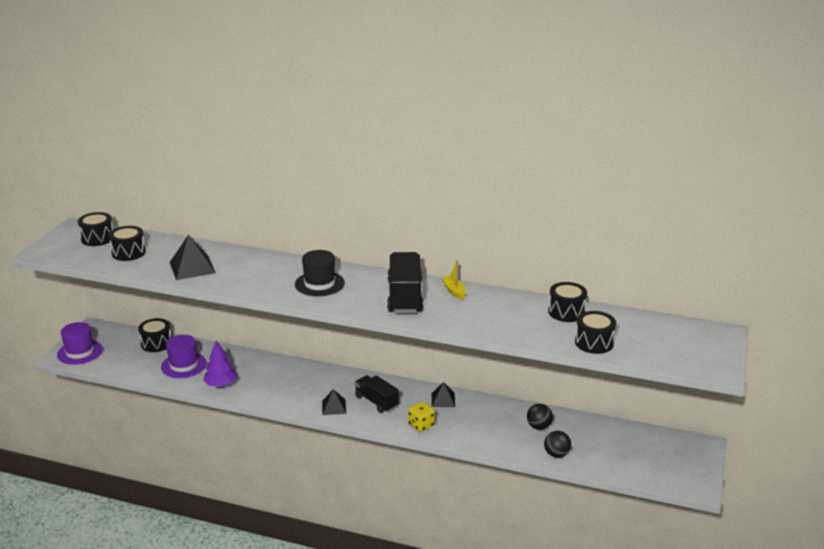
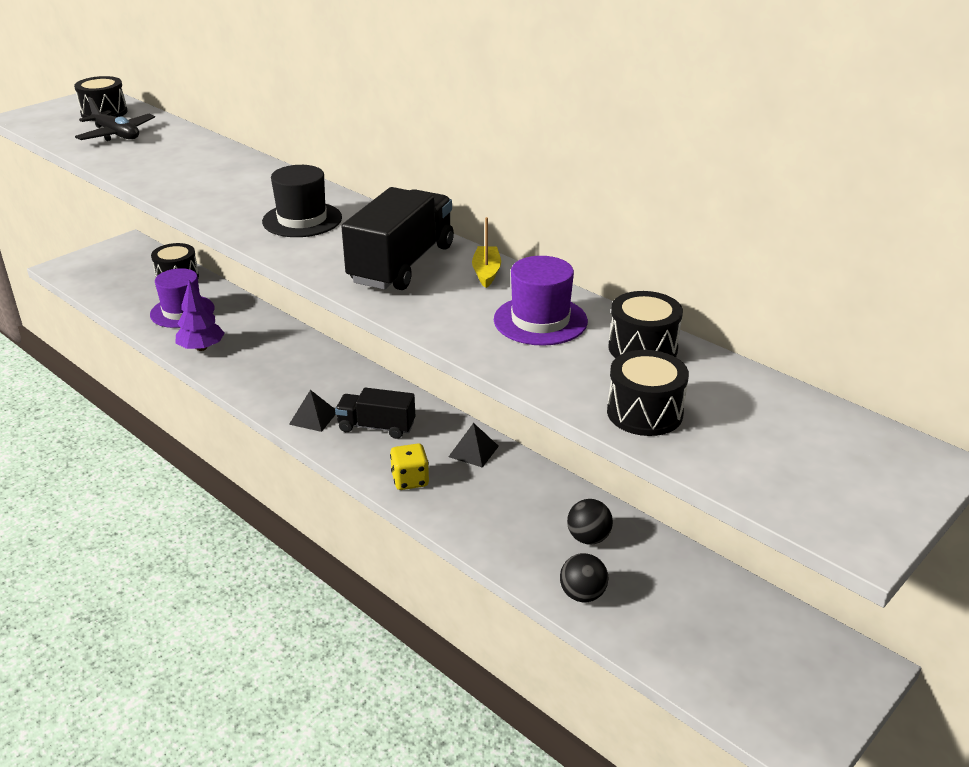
camera: 25 degrees right, 5 degrees up
purple hat [57,322,103,365] -> purple hat moved to [494,256,588,346]
black drum [109,226,146,261] -> black plane [75,97,155,141]
black pyramid [170,235,216,280] -> none
black truck [355,375,399,413] -> black truck turned 60 degrees counterclockwise [335,388,415,439]

